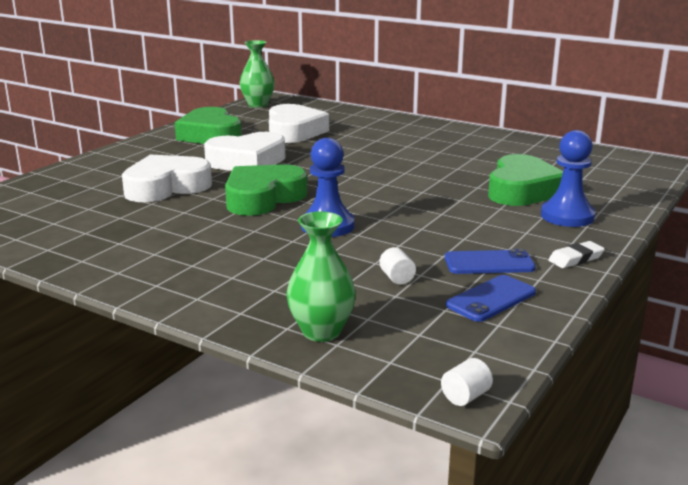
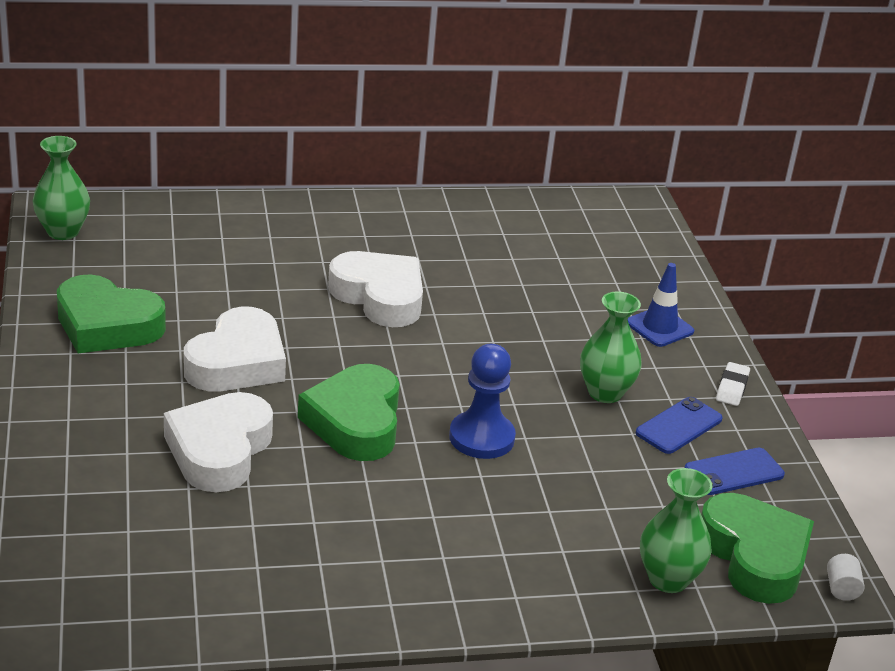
camera: 45 degrees left, 10 degrees up
white heart [269,104,329,143] -> white heart moved to [328,251,423,327]
white cylinder [379,247,416,285] -> none
blue phone [446,275,536,322] -> blue phone turned 60 degrees clockwise [685,448,785,495]
green heart [488,154,563,206] -> green heart moved to [701,493,814,604]
blue pawn [541,130,596,227] -> blue traffic cone [628,263,694,347]
none -> green vase [580,292,642,403]

